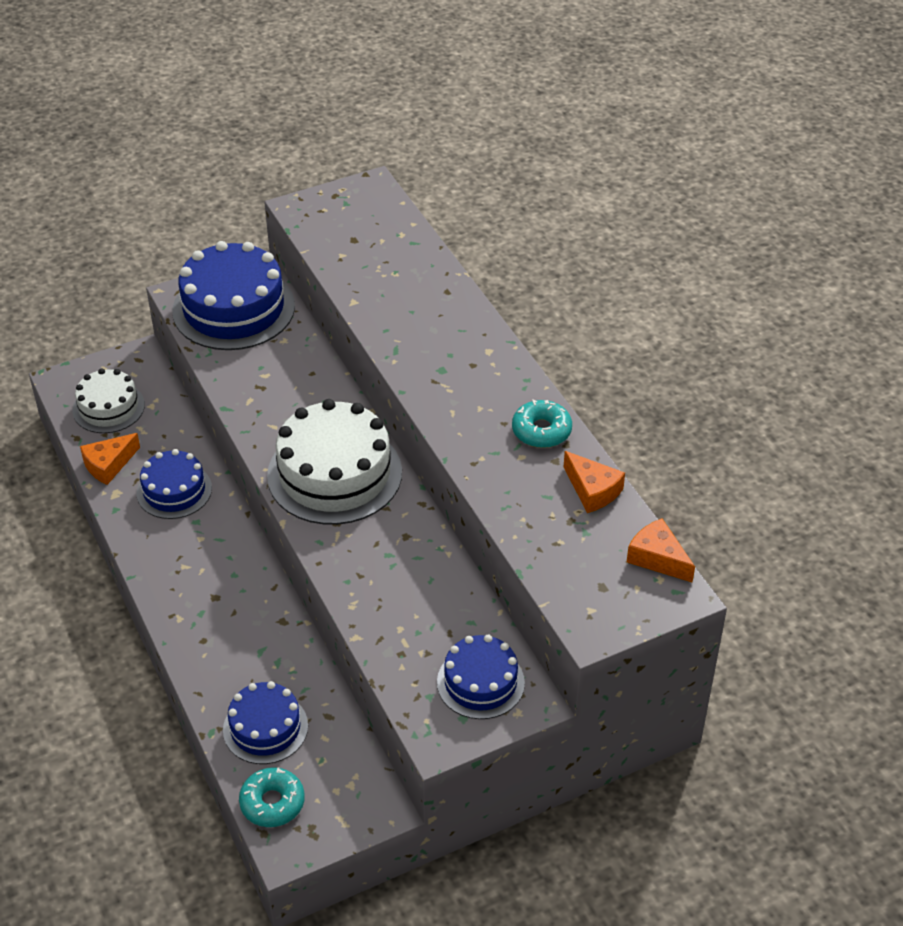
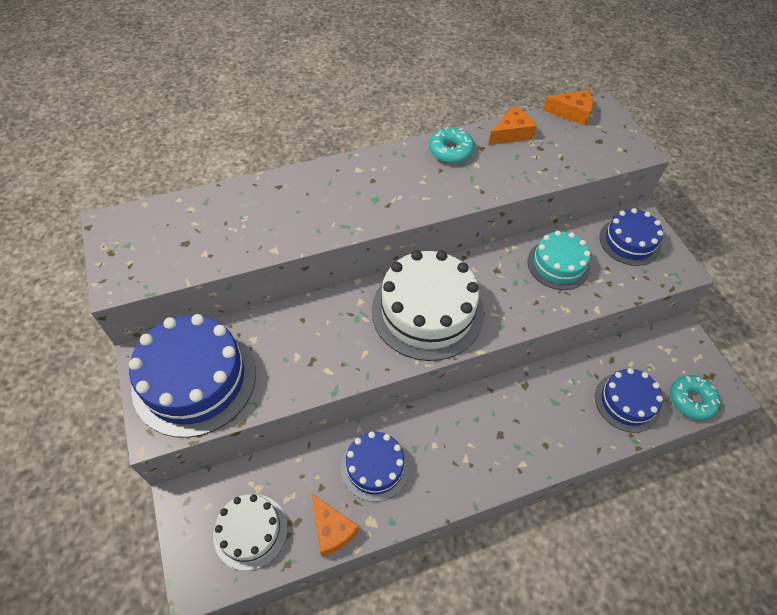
camera: 85 degrees left, 10 degrees up
orange cheese [627,518,695,583] -> orange cheese turned 135 degrees counterclockwise [543,90,593,126]
none -> turquoise cake [528,230,590,290]

